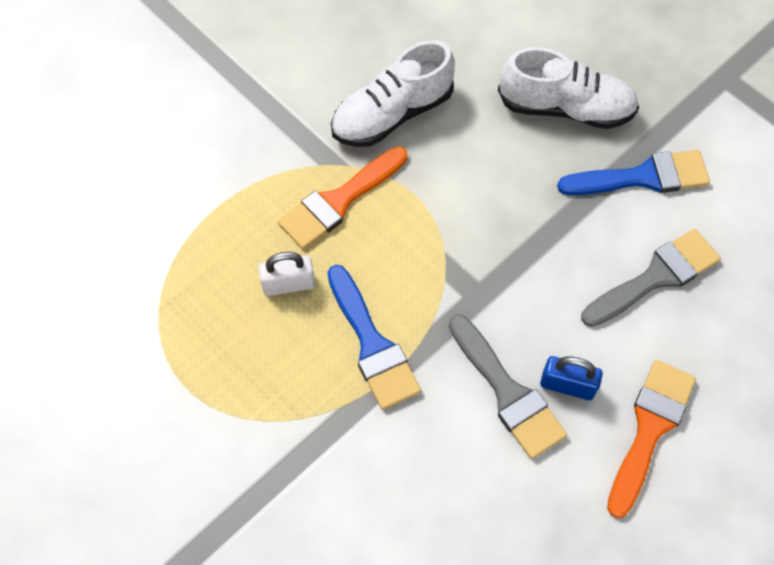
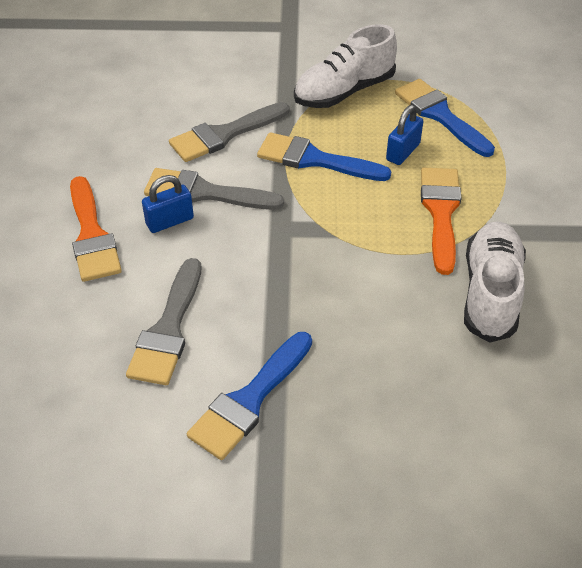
camera: 135 degrees right, 15 degrees down
white padlock [258,252,315,296] -> blue padlock [386,105,423,165]
white shoe [498,47,639,129] -> white shoe moved to [294,24,397,108]
none -> grey brush [169,102,289,162]
none -> blue brush [395,79,495,157]

